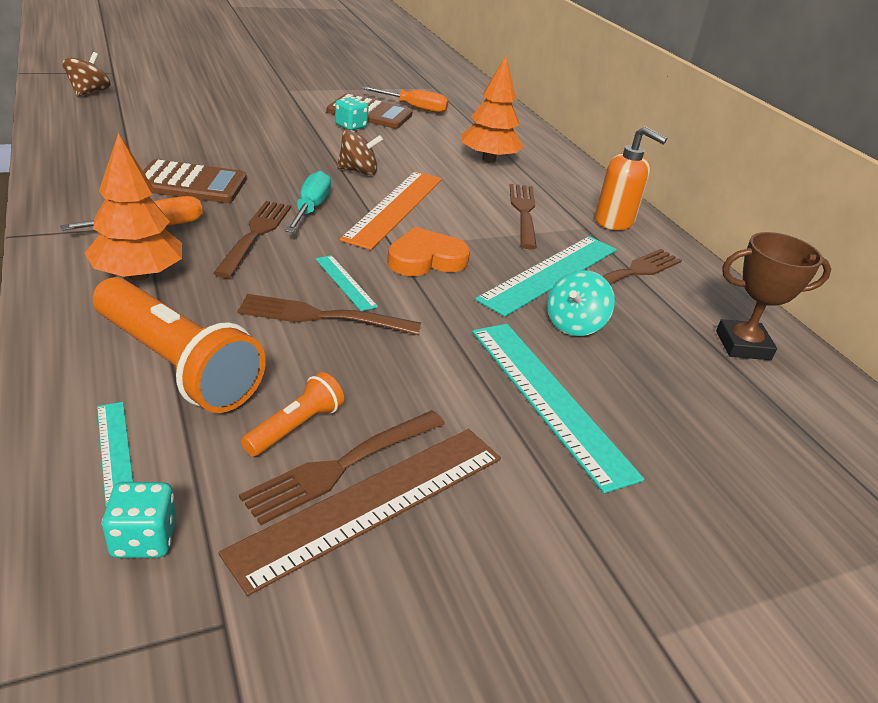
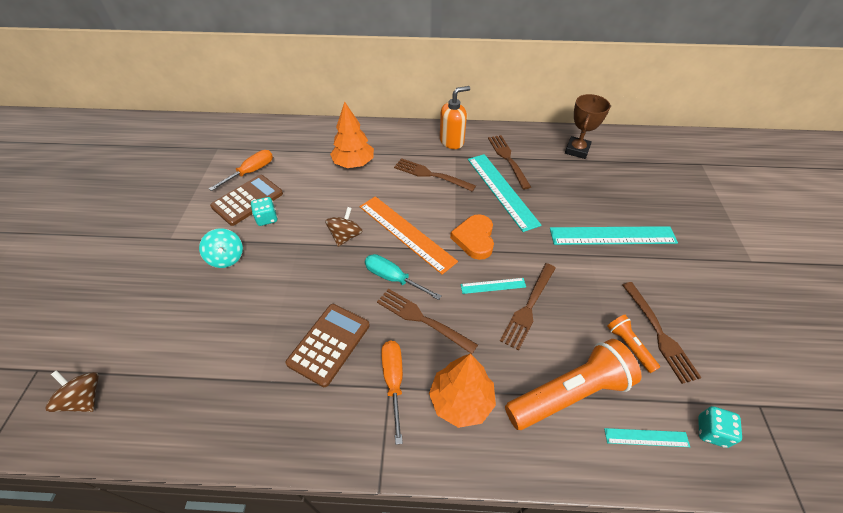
camera: 60 degrees left, 15 degrees up
brown ruler [218,429,501,596] -> none
turquoise spinning top [547,270,615,336] -> turquoise spinning top moved to [199,228,243,268]

